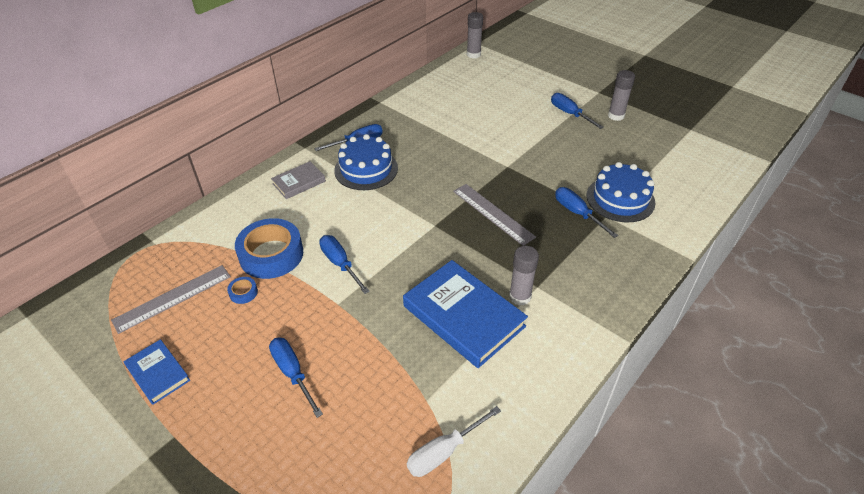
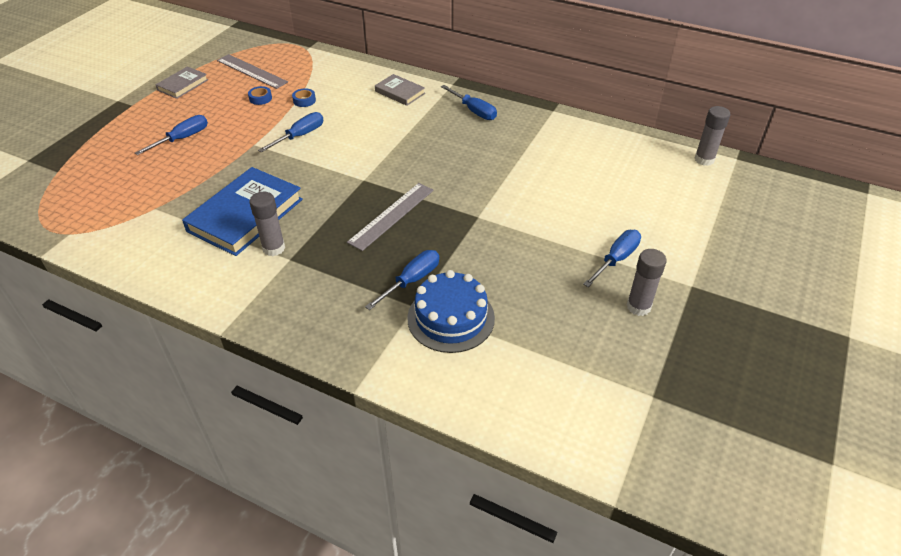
camera: 75 degrees right, 0 degrees up
blue book [124,339,190,405] -> grey book [156,66,208,99]
blue tape [235,218,303,279] -> blue tape [292,88,316,107], size x0.41
blue cake [334,134,398,190] -> none
white screwdriver [407,406,501,477] -> none

